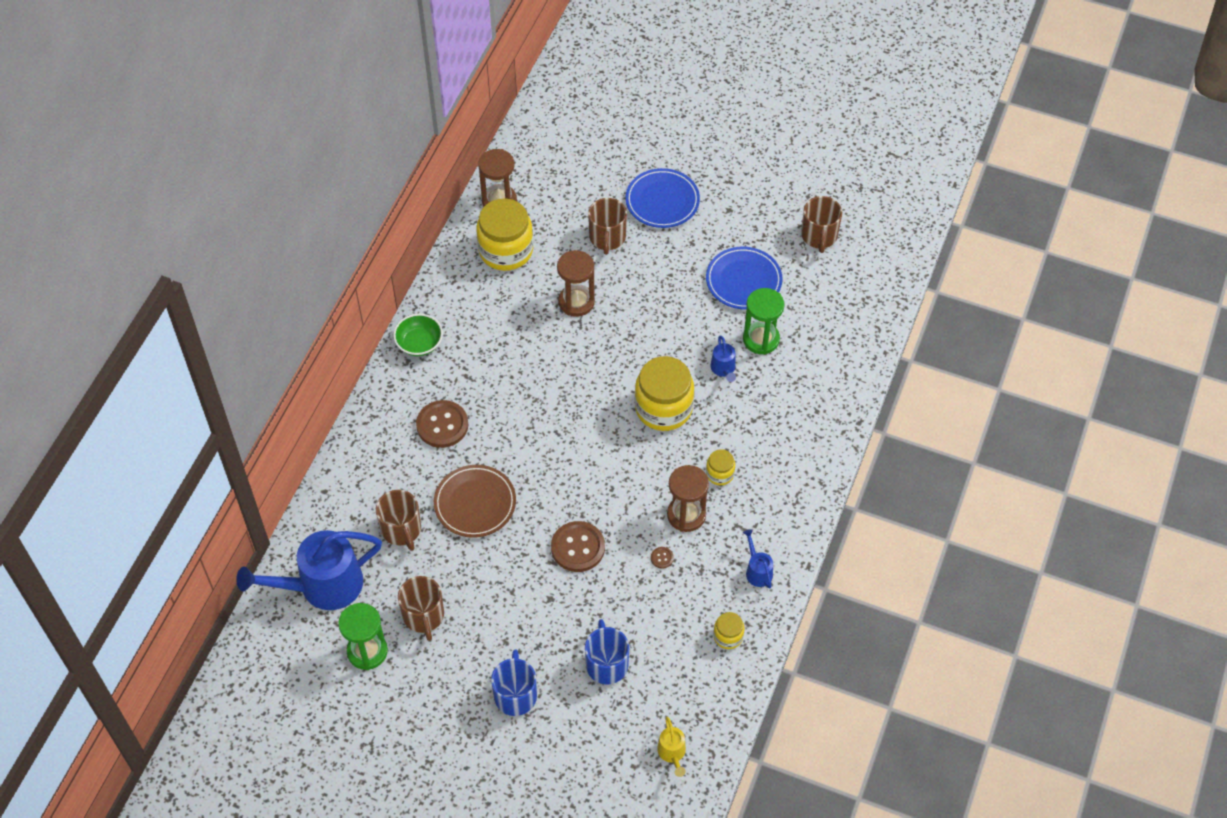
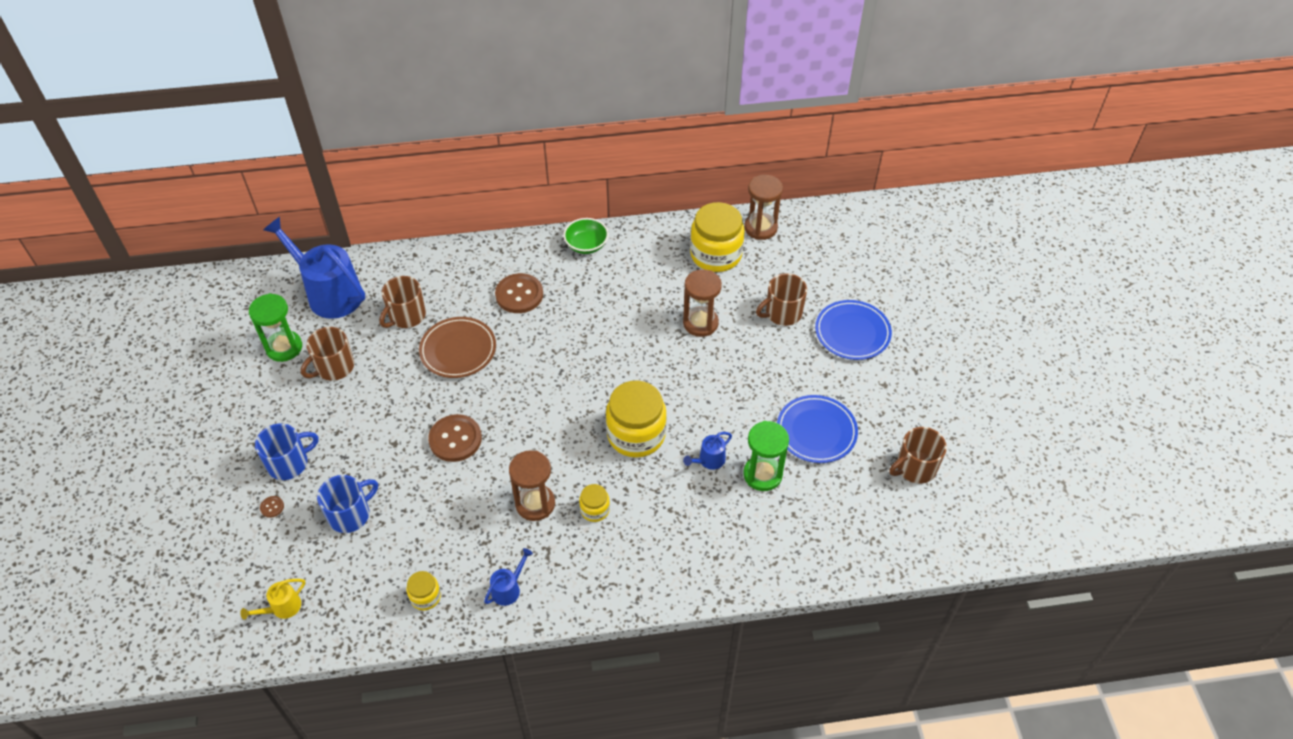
camera: 60 degrees right, 5 degrees down
brown button [651,547,674,569] -> brown button moved to [260,496,284,518]

